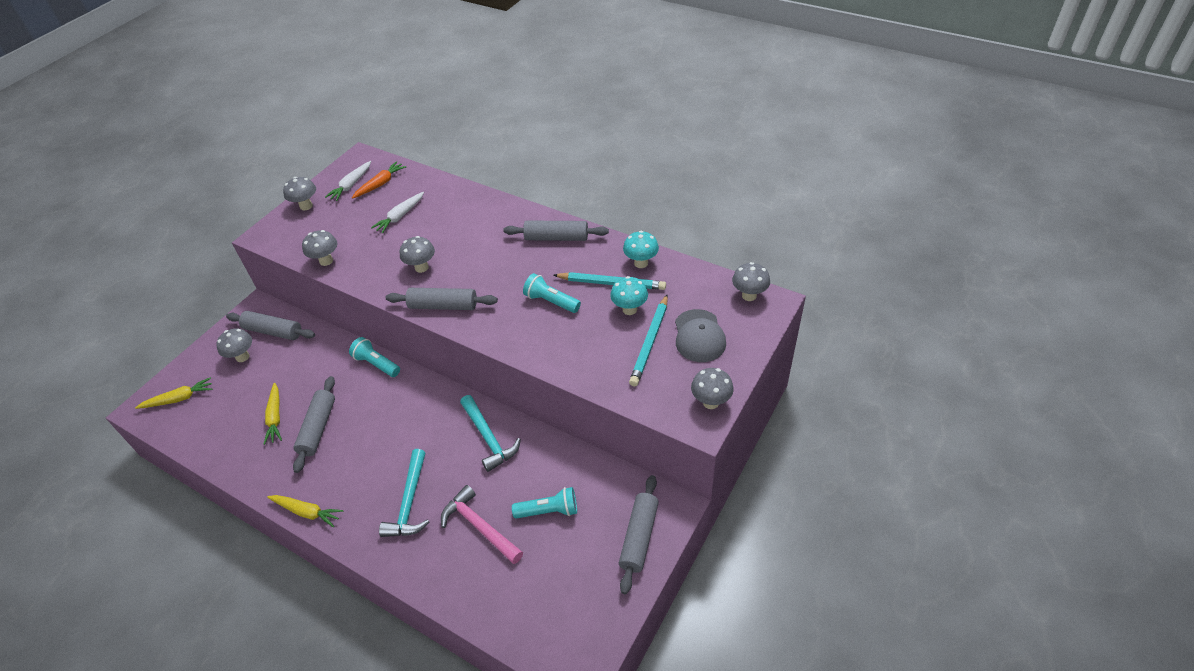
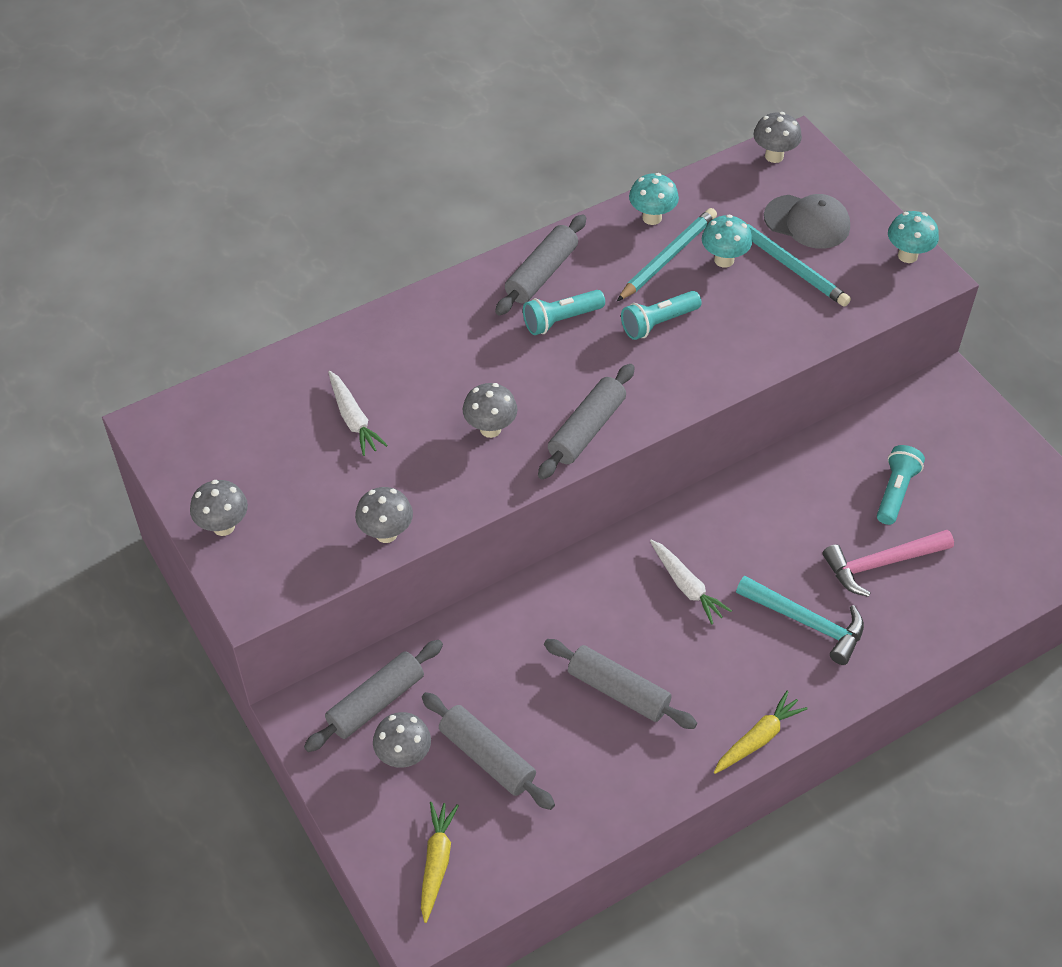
camera: 65 degrees left, 5 degrees up
yellow carrot [263,383,282,445] -> none
white carrot [325,161,371,201] -> white carrot moved to [650,540,732,624]
turquoise flashlight [349,337,400,377] -> turquoise flashlight moved to [523,290,605,335]
orange carrot [352,161,406,199] -> none
turquoise hammer [460,395,521,472] -> none
grey rolling pin [619,475,659,594] -> grey rolling pin moved to [422,692,555,810]
grey mushroom [691,368,734,409] -> turquoise mushroom [888,211,939,263]

